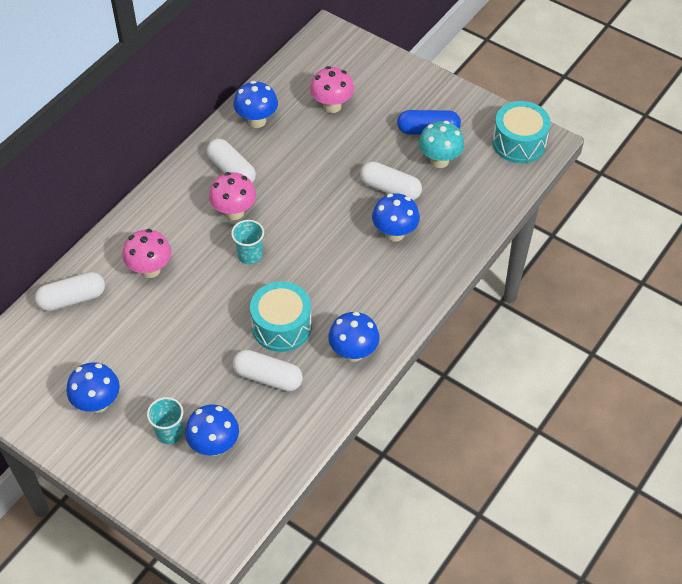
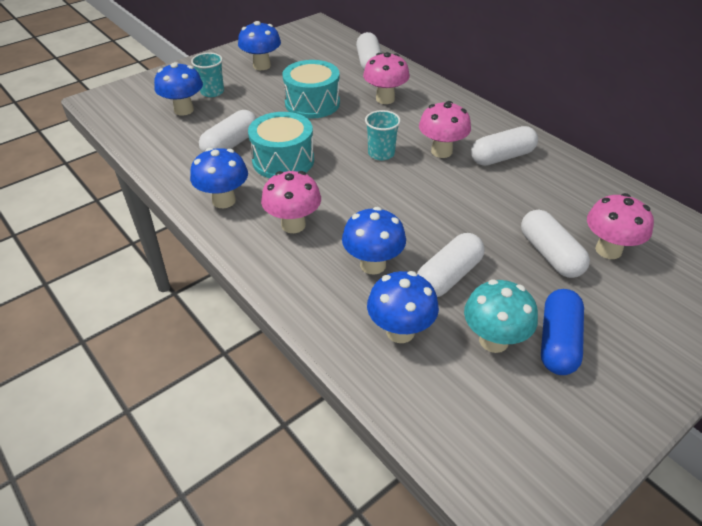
camera: 105 degrees right, 10 degrees down
blue mushroom [233,81,278,128] -> blue mushroom moved to [367,271,439,343]
turquoise drum [492,101,551,163] -> turquoise drum moved to [283,60,340,119]
none -> pink mushroom [261,171,321,233]
none -> white capsule [521,209,590,278]

